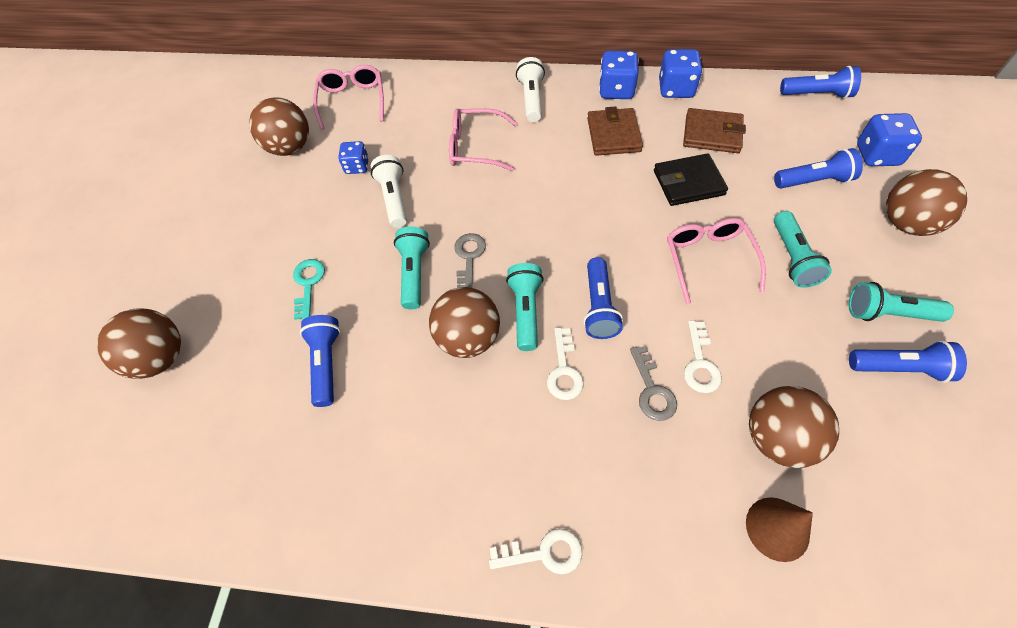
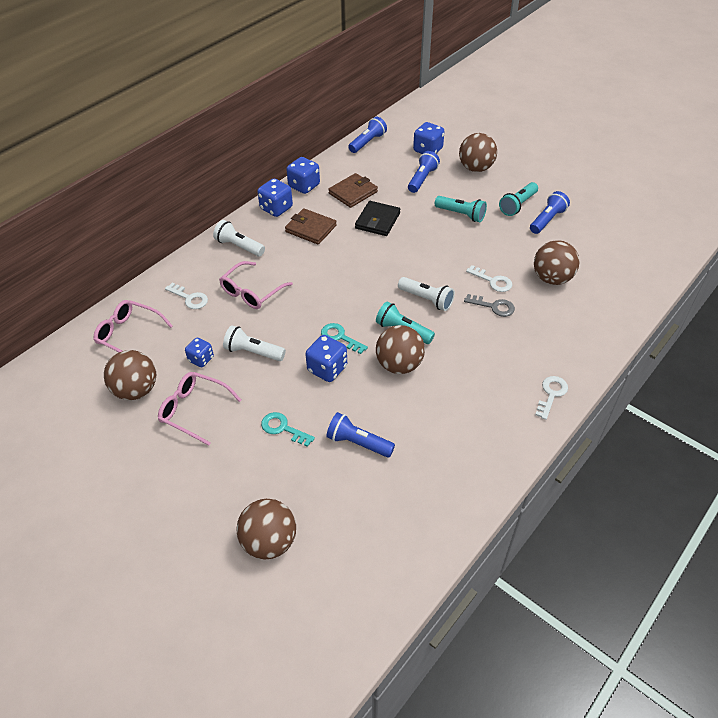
camera: 60 degrees left, 10 degrees down
turquoise flashlight [394,227,430,309] -> blue dice [305,335,347,382]
grey key [454,233,486,288] -> turquoise key [321,323,368,354]
white key [547,327,584,400] -> white key moved to [165,283,208,309]
blue flashlight [583,257,623,339] -> white flashlight [398,277,455,311]
pink glasses [667,218,766,304] -> pink glasses moved to [158,372,241,446]
brown cone [746,497,813,562] -> none

